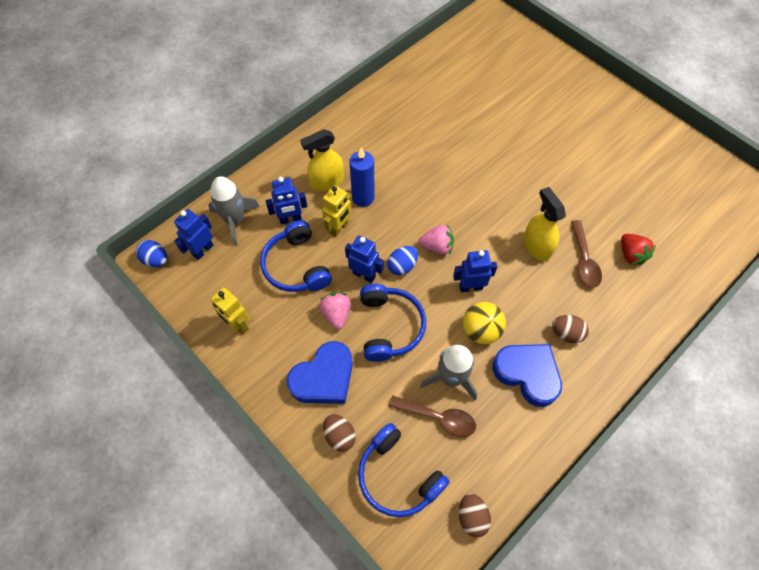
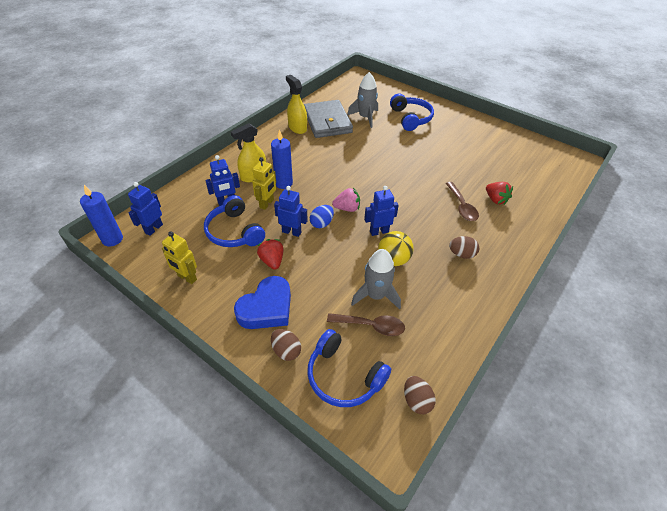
camera: 10 degrees left, 15 degrees down
blue egg [136,240,167,267] -> blue candle [80,185,123,247]
grey rocket [208,176,260,245] -> grey rocket moved to [347,72,378,128]
pink strawberry [319,292,351,329] -> red strawberry [257,239,283,270]
blue headphones [360,284,426,362] -> blue headphones moved to [390,94,434,131]
blue heart [492,344,562,407] -> none
yellow spray bottle [524,187,566,261] -> yellow spray bottle moved to [286,75,307,134]
none -> grey wallet [304,100,353,138]

